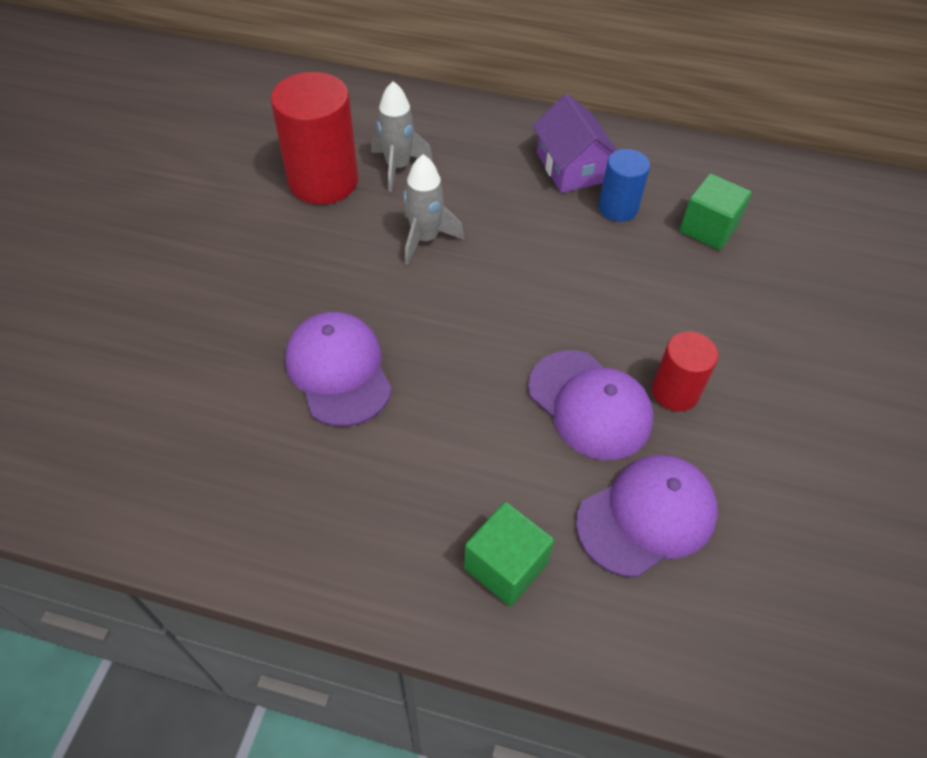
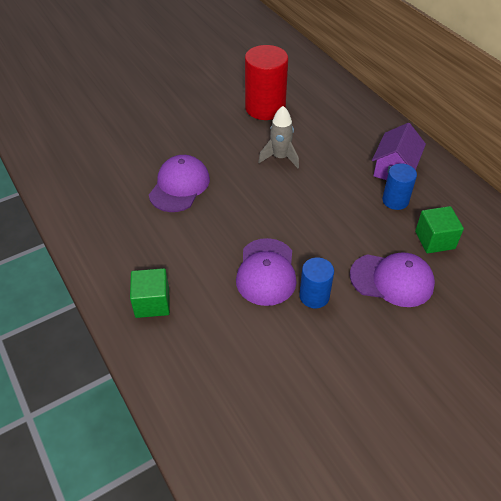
camera: 45 degrees right, 5 degrees down
grey rocket [371,81,433,192] -> none
purple cap [576,455,718,578] -> purple cap moved to [350,253,435,307]
red cylinder [652,331,718,411] -> blue cylinder [299,257,334,308]

